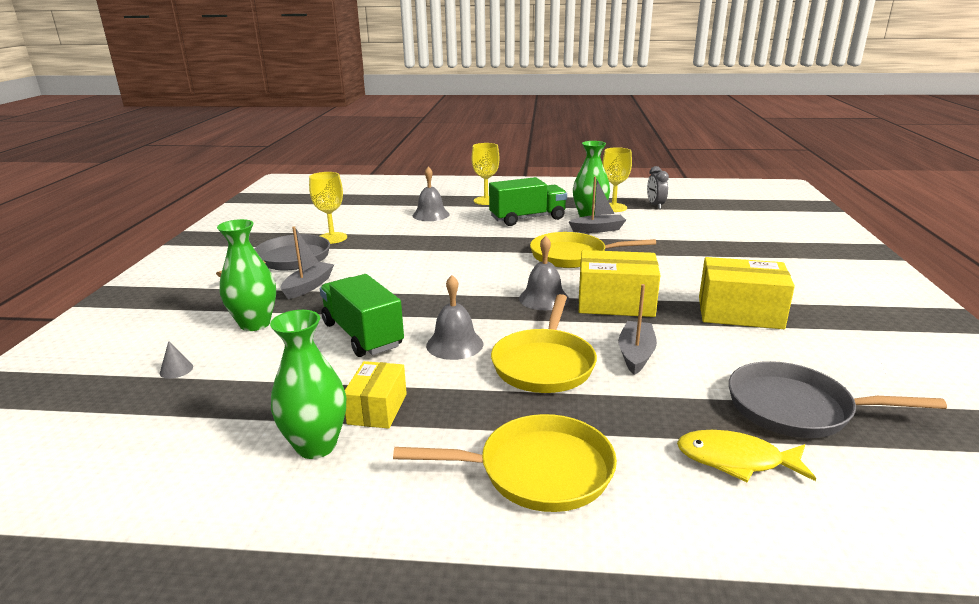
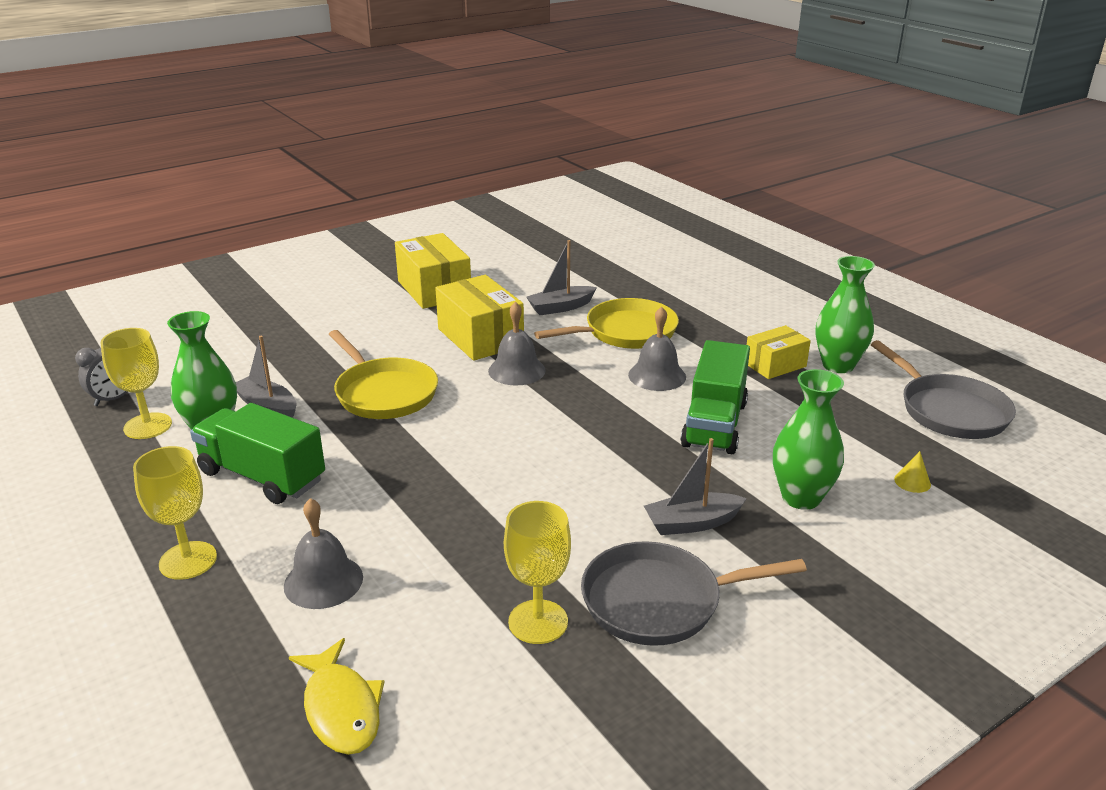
camera: 130 degrees left, 5 degrees up
grey cone [160,341,193,379] -> yellow cone [894,451,931,493]
yellow pan [393,414,617,512] -> none
yellow fish [677,430,816,482] -> yellow fish moved to [289,638,384,755]
grey pan [729,361,947,438] -> grey pan moved to [871,340,1016,439]

